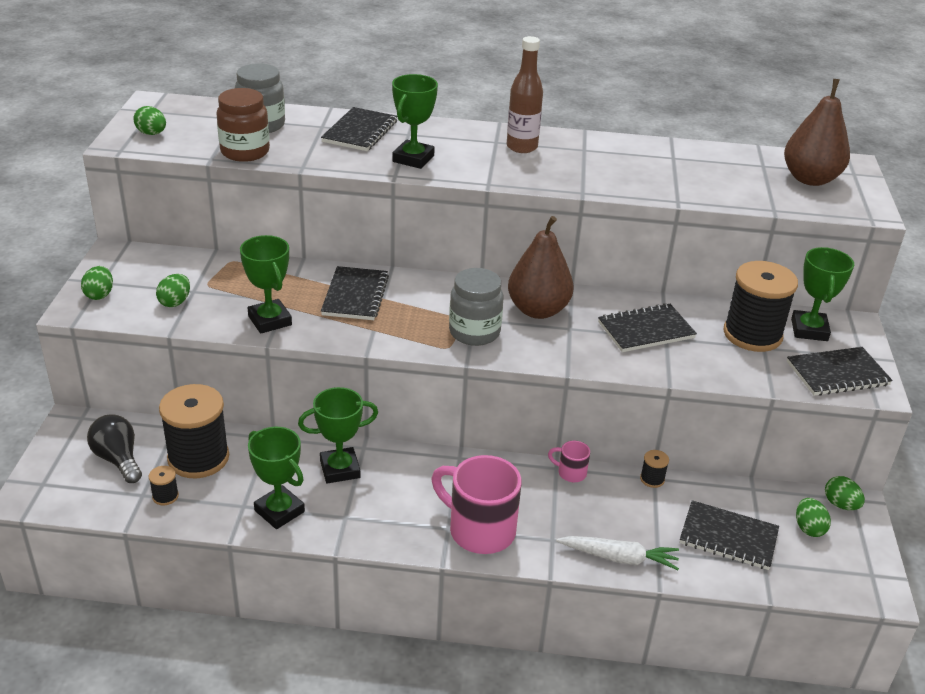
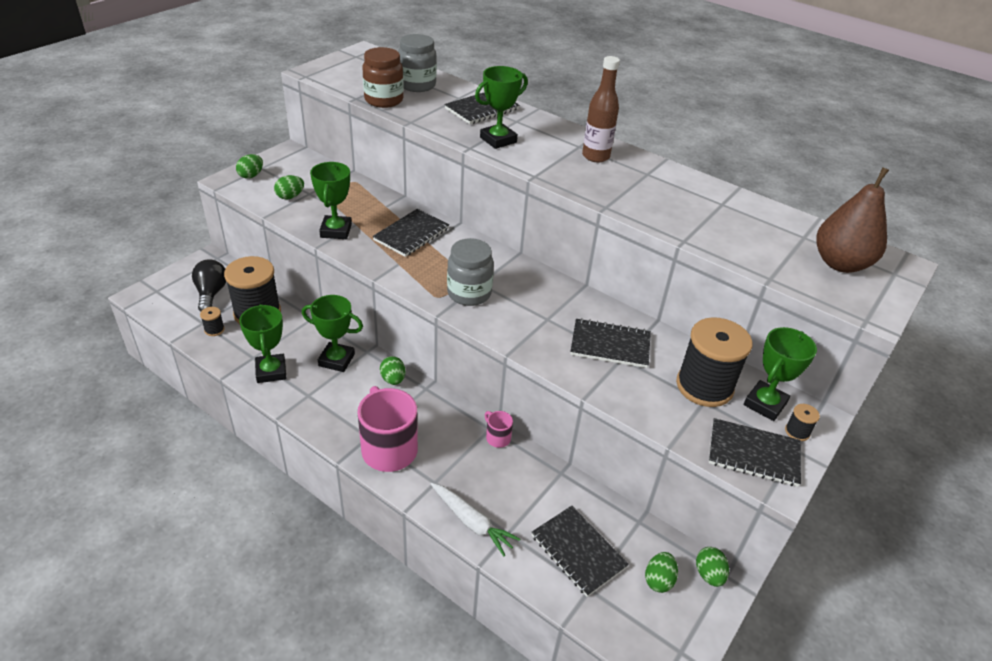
camera: 30 degrees right, 5 degrees up
green egg [133,106,166,135] -> green egg moved to [380,356,406,385]
brown pear [508,216,574,319] -> none
black spool [640,450,669,488] -> black spool moved to [785,404,820,441]

